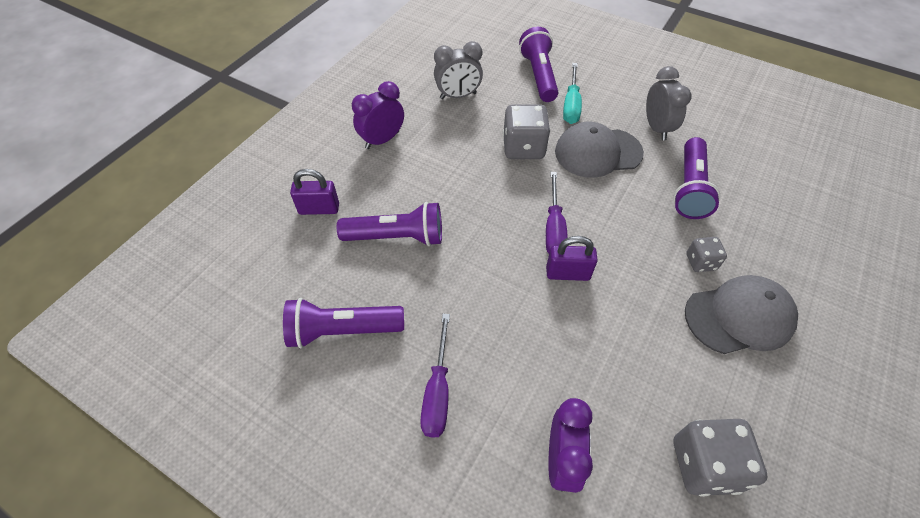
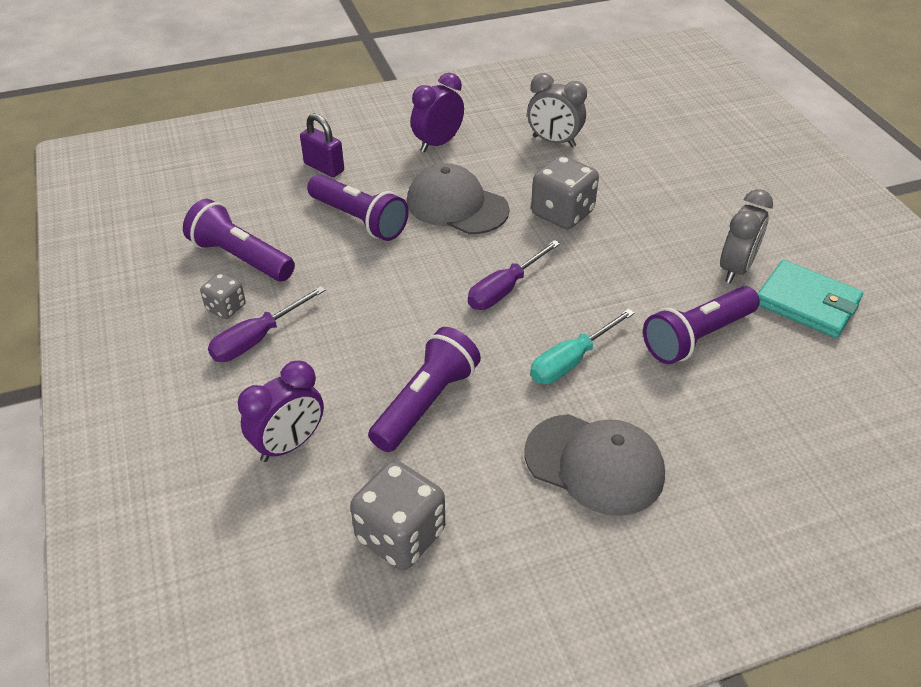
camera: 40 degrees right, 10 degrees down
purple clock [352,81,404,149] -> purple clock turned 45 degrees counterclockwise [411,73,464,152]
purple flashlight [519,27,558,102] -> purple flashlight moved to [368,327,481,452]
purple padlock [546,236,598,281] -> none
grey cap [555,122,644,178] -> grey cap moved to [407,163,510,234]
turquoise screwdriver [563,63,582,124] -> turquoise screwdriver moved to [530,309,634,384]
grey dice [686,237,727,272] -> grey dice moved to [200,273,246,319]
none -> turquoise wallet [758,260,863,338]

